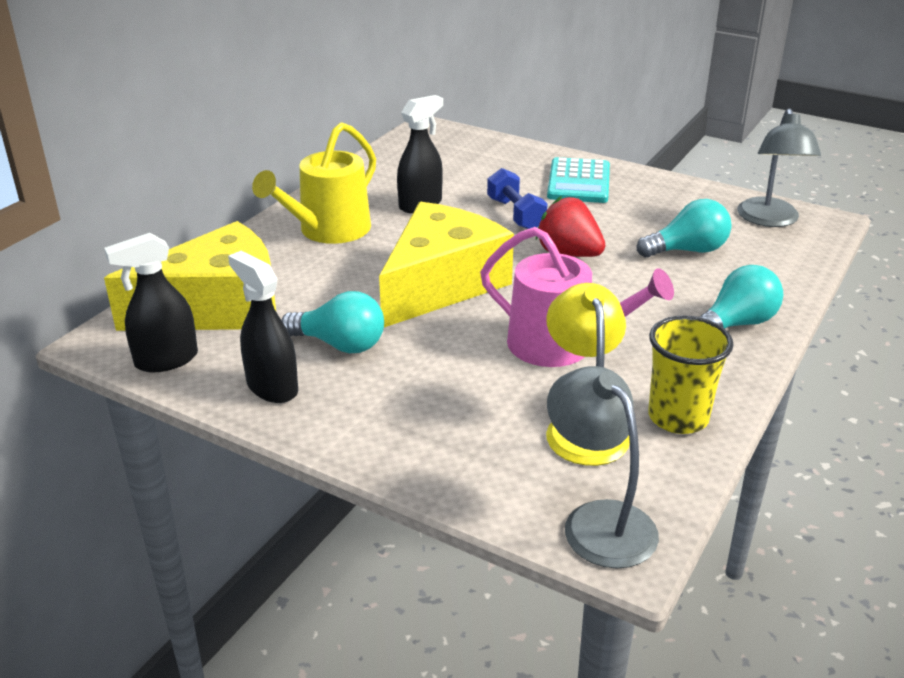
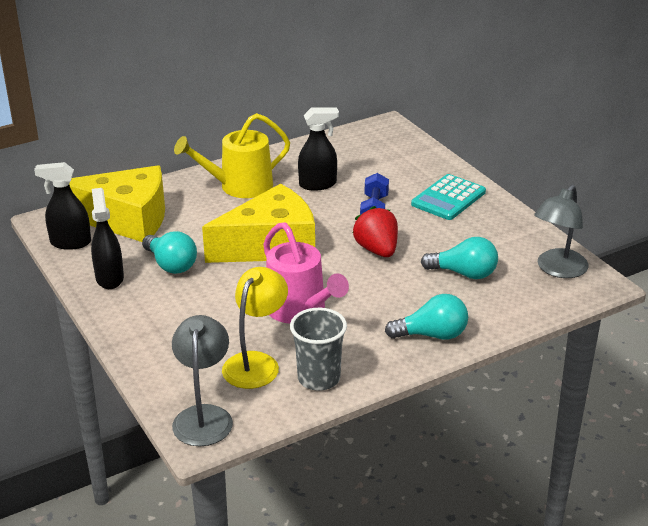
camera: 30 degrees right, 0 degrees up
yellow cup [648,315,733,434] -> grey cup [290,308,347,391]

